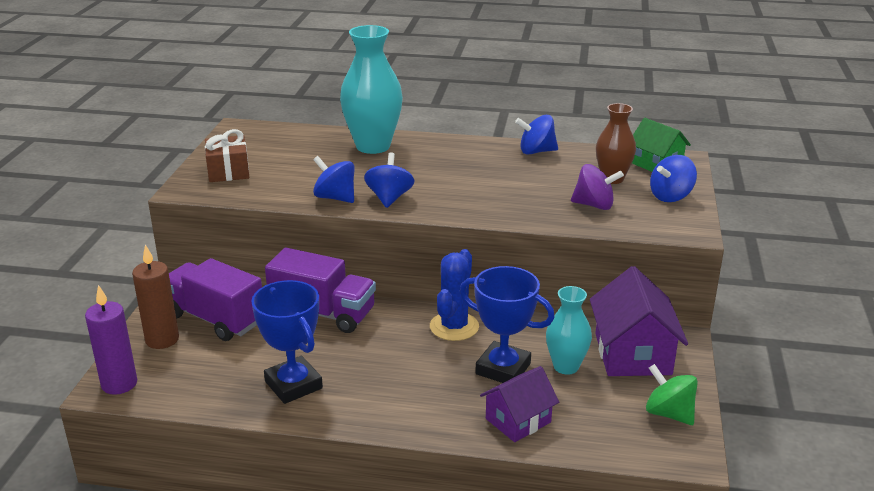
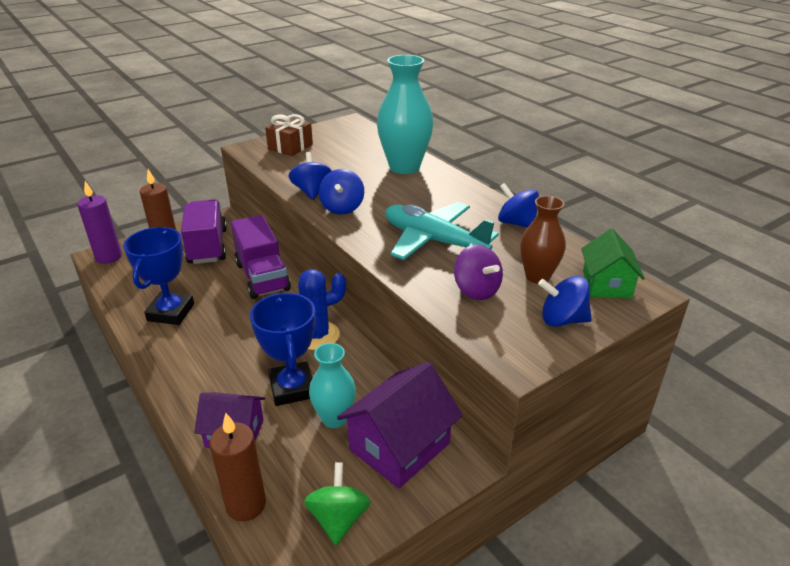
camera: 45 degrees right, 5 degrees up
blue spinning top [364,153,414,208] -> blue spinning top turned 135 degrees clockwise [319,169,364,215]
none -> brown candle [209,413,266,521]
none -> turquoise plane [385,202,499,260]

